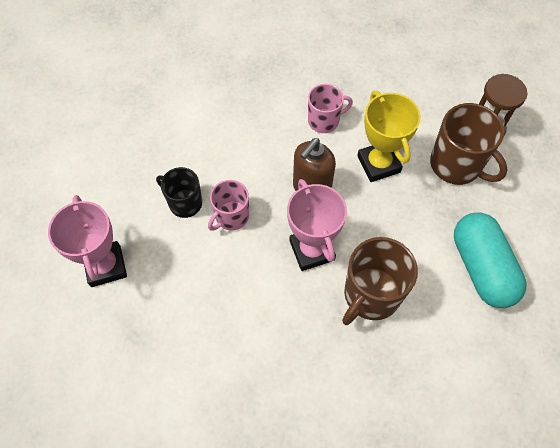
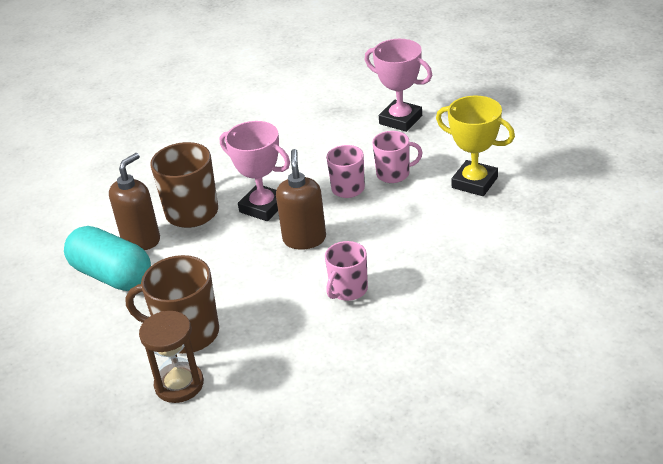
camera: 145 degrees right, 25 degrees down
black mug [156,167,202,218] -> pink mug [372,131,423,183]
yellow trophy [357,91,421,182] -> yellow trophy moved to [436,96,515,196]
none -> brown soap dispenser [109,153,160,250]

